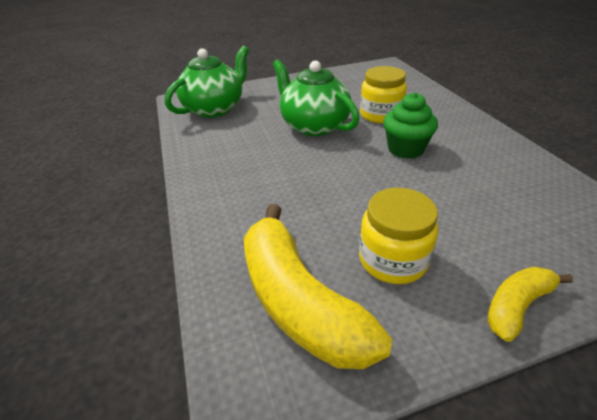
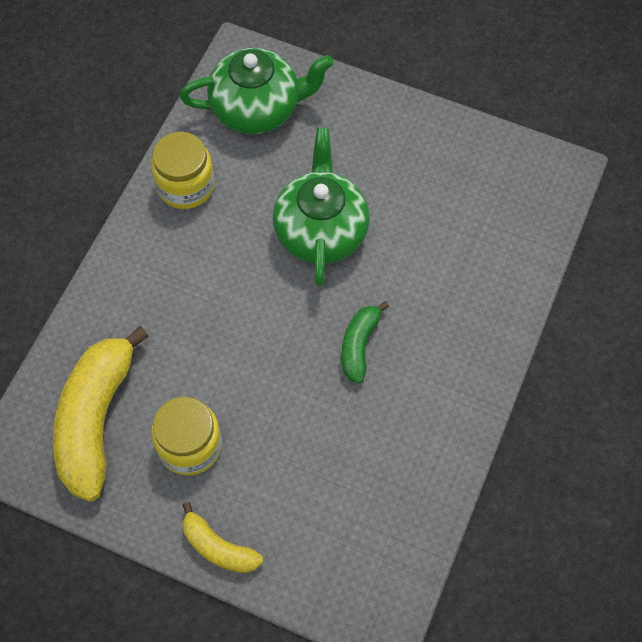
camera: 40 degrees right, 25 degrees up
yellow jar [360,66,407,123] -> yellow jar moved to [151,132,215,209]
green cupcake [383,92,438,159] -> green banana [342,301,389,384]
yellow banana [487,267,573,342] -> yellow banana turned 150 degrees counterclockwise [183,502,263,573]

